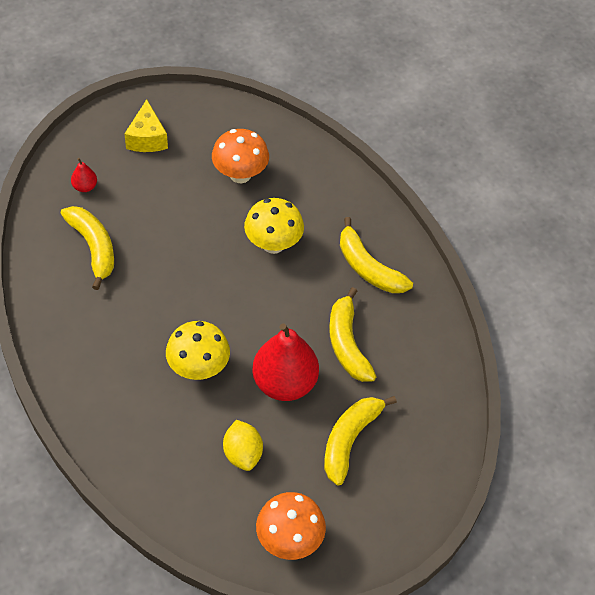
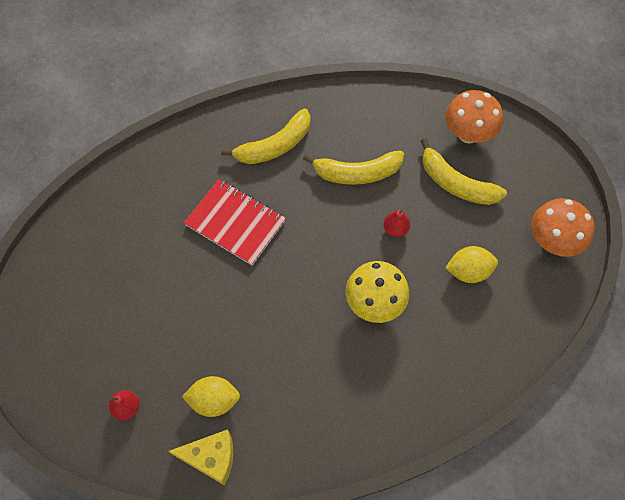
camera: 80 degrees left, 10 degrees up
yellow banana [60,206,114,290] -> yellow lemon [182,376,240,417]
yellow cheese [124,99,168,152] -> yellow cheese moved to [168,429,233,486]
orange mushroom [212,129,269,183] -> orange mushroom moved to [445,90,503,143]
yellow mushroom [244,198,304,254] -> red notebook [184,179,286,266]
red pear [252,324,319,401] -> red pear [384,210,411,237], size x0.43

